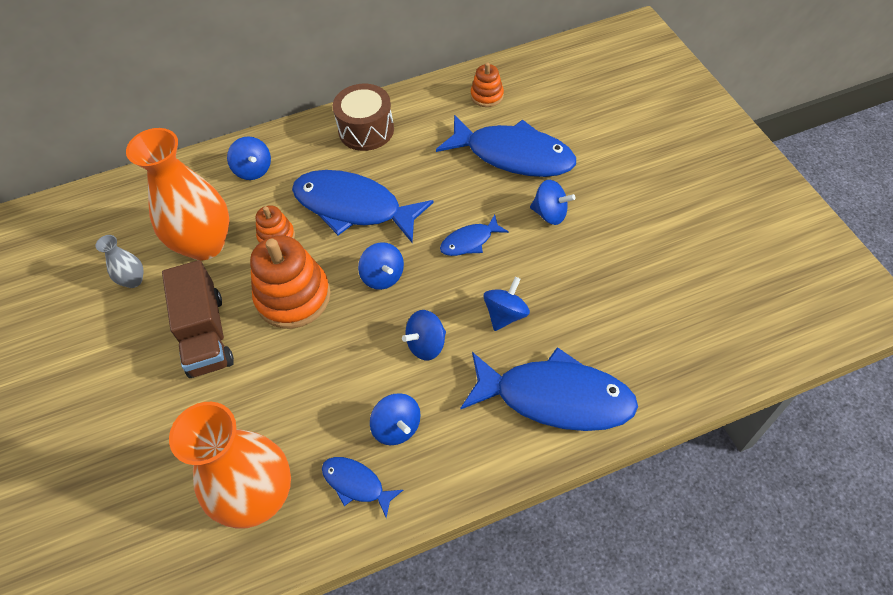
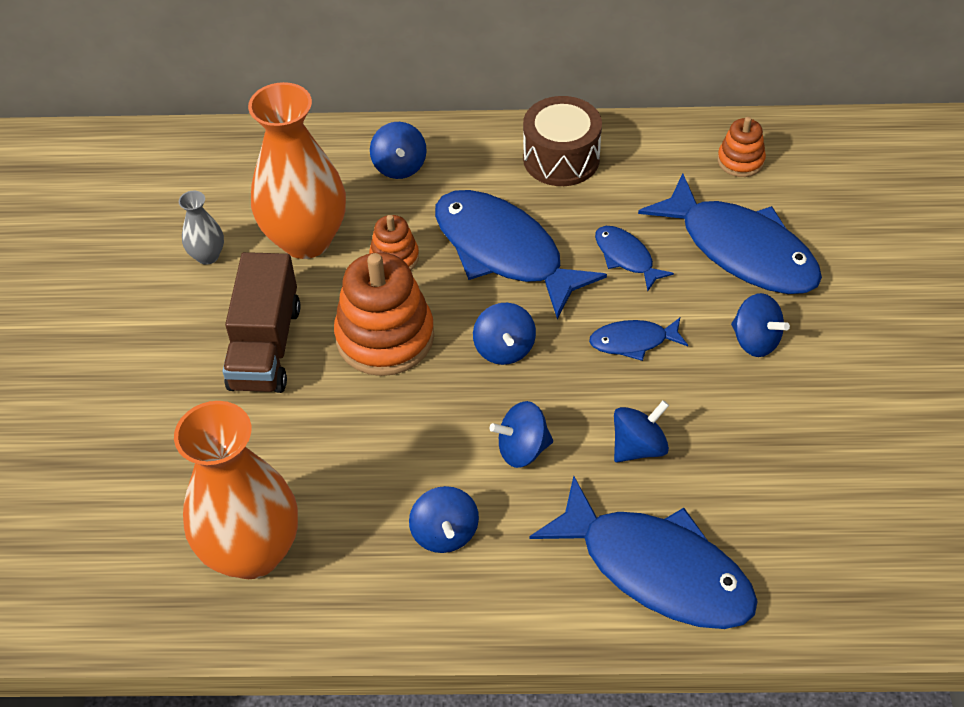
camera: 20 degrees right, 5 degrees down
blue fish [322,457,403,518] -> blue fish moved to [595,226,674,291]

